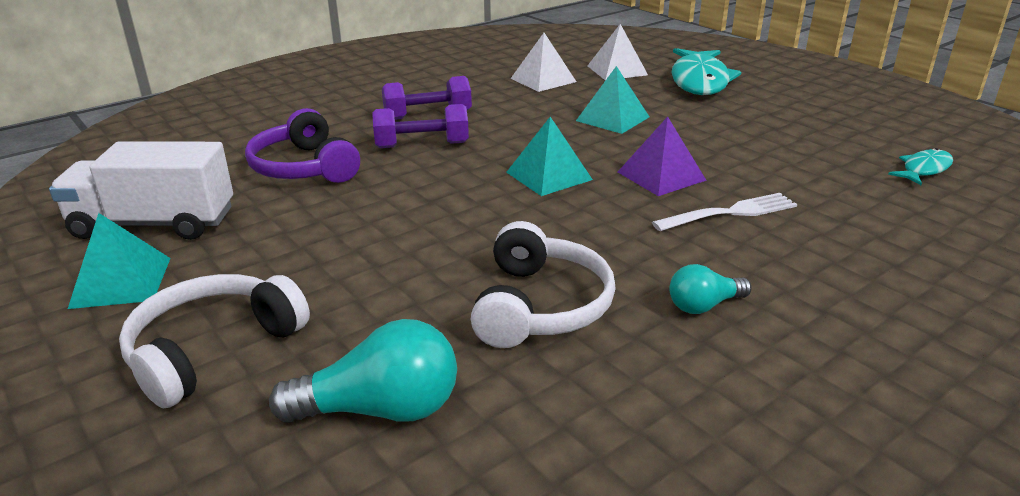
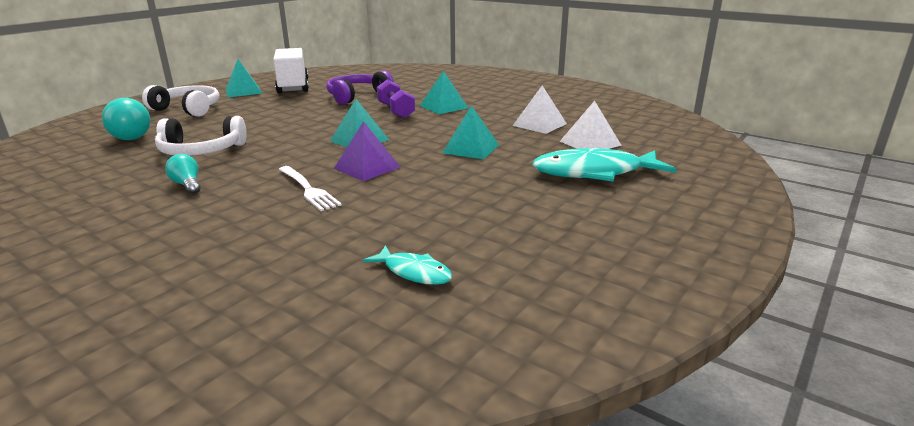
camera: 75 degrees right, 5 degrees down
purple dumbbell [382,76,472,120] -> turquoise pyramid [420,71,468,114]

